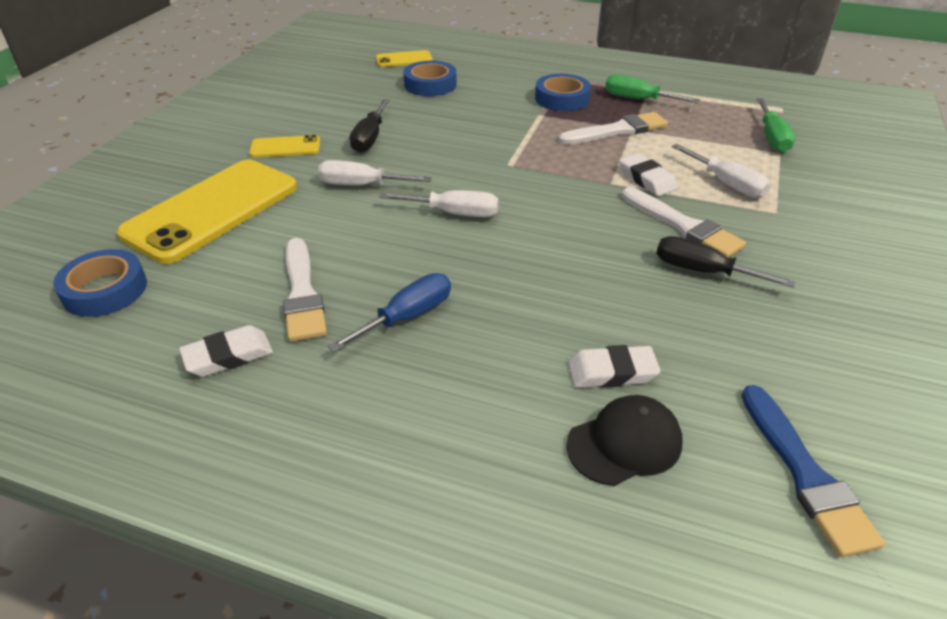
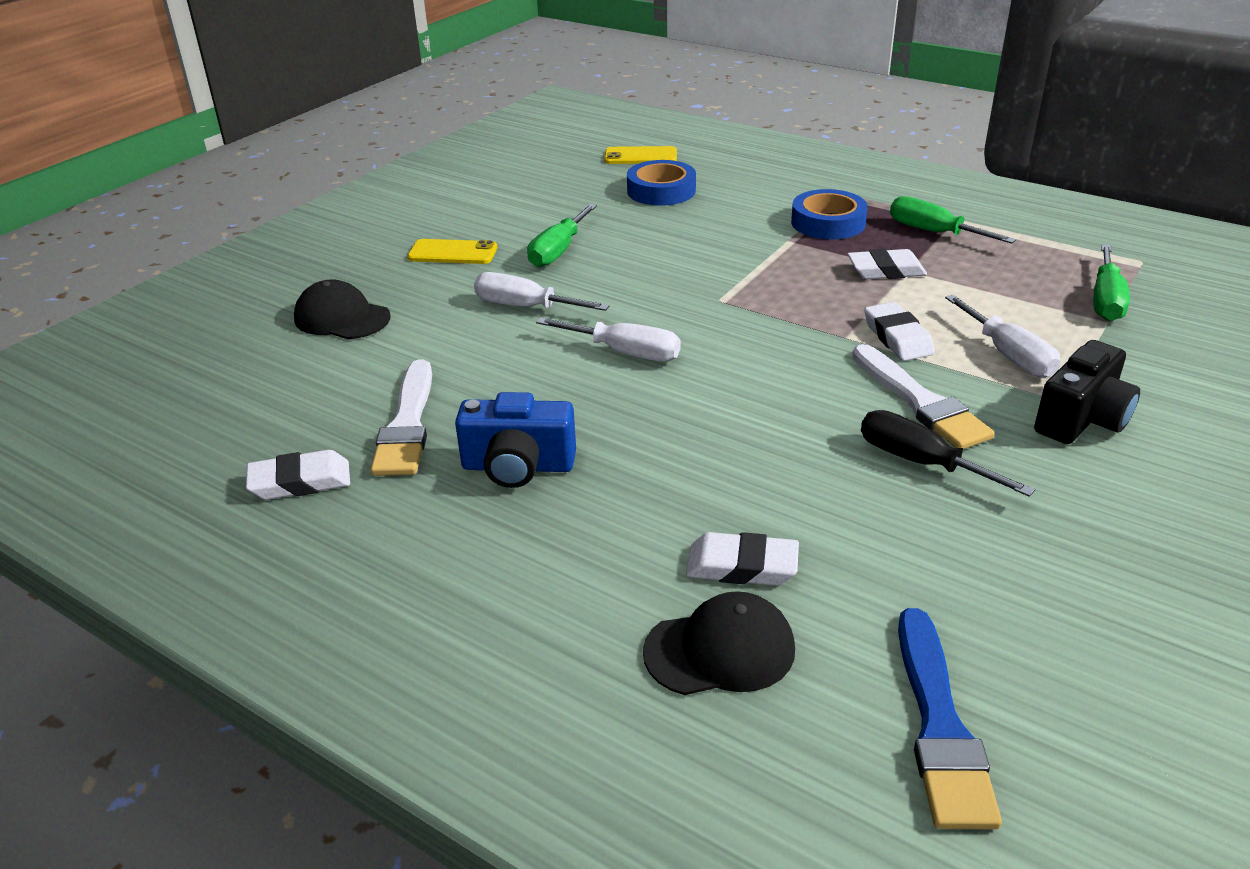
camera: 15 degrees right, 5 degrees down
blue tape [53,249,147,317] -> none
yellow phone [117,160,297,264] -> black cap [294,279,391,339]
blue screwdriver [328,273,451,352] -> blue camera [455,392,576,488]
black screwdriver [350,99,389,153] -> green screwdriver [527,204,597,268]
white brush [558,112,668,145] -> white eraser [848,249,927,279]
none -> black camera [1034,340,1140,444]

